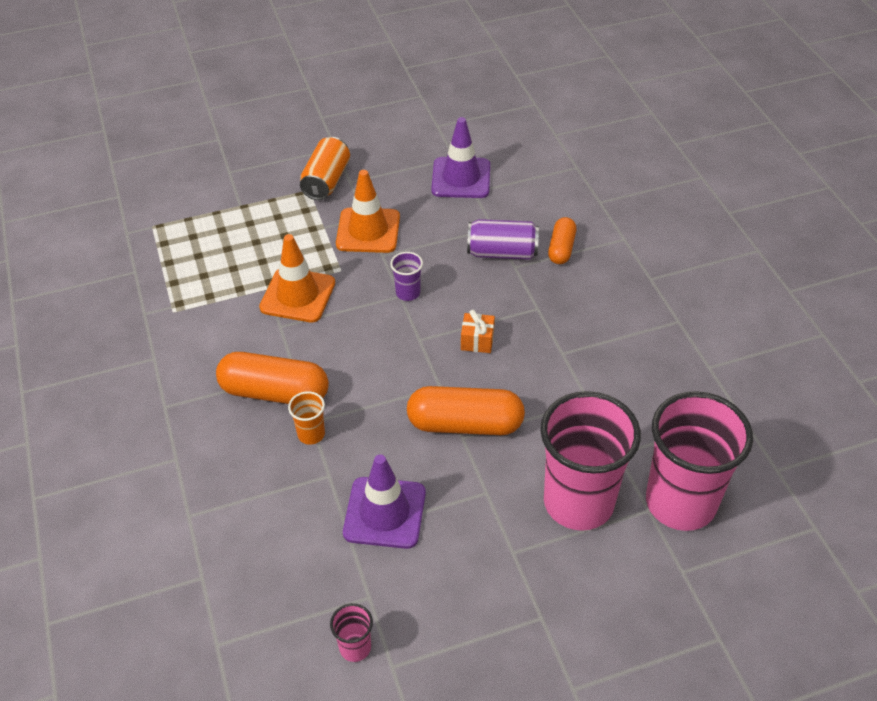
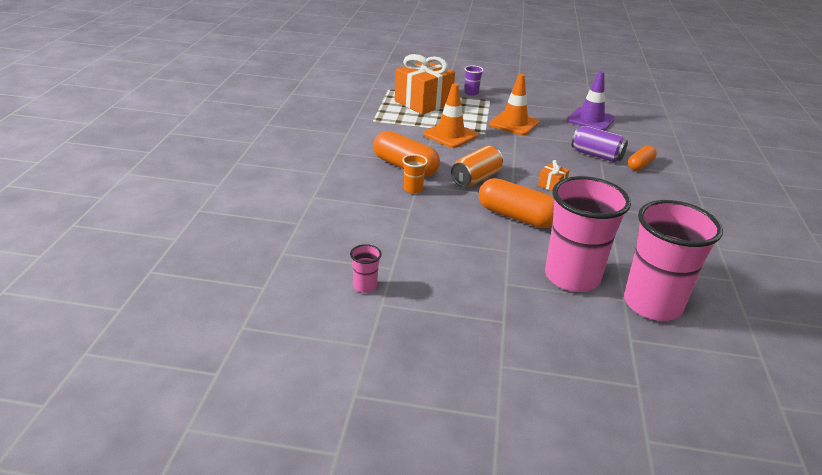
camera: 25 degrees right, 15 degrees down
orange can [300,137,350,200] -> orange can moved to [451,146,503,187]
purple traffic cone [343,454,426,549] -> none
purple cup [390,252,423,301] -> purple cup moved to [464,66,484,95]
none -> orange gift [395,54,455,115]

